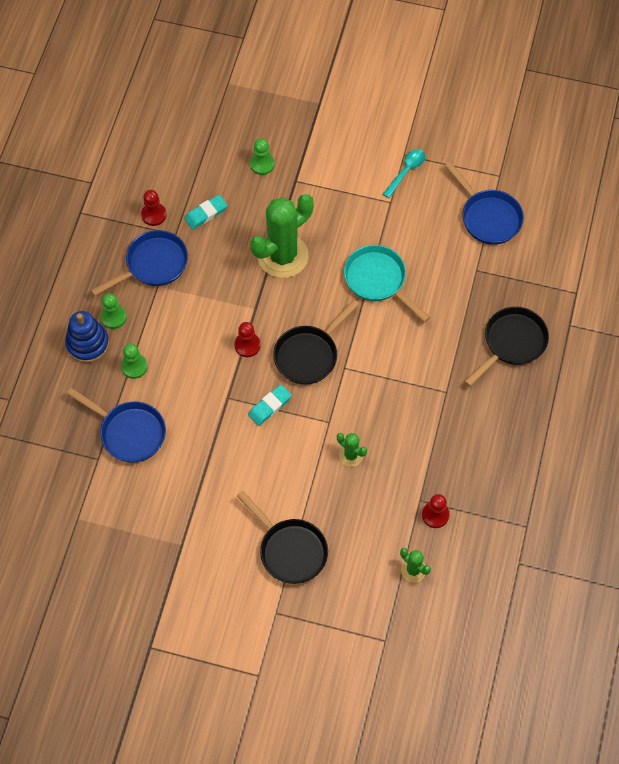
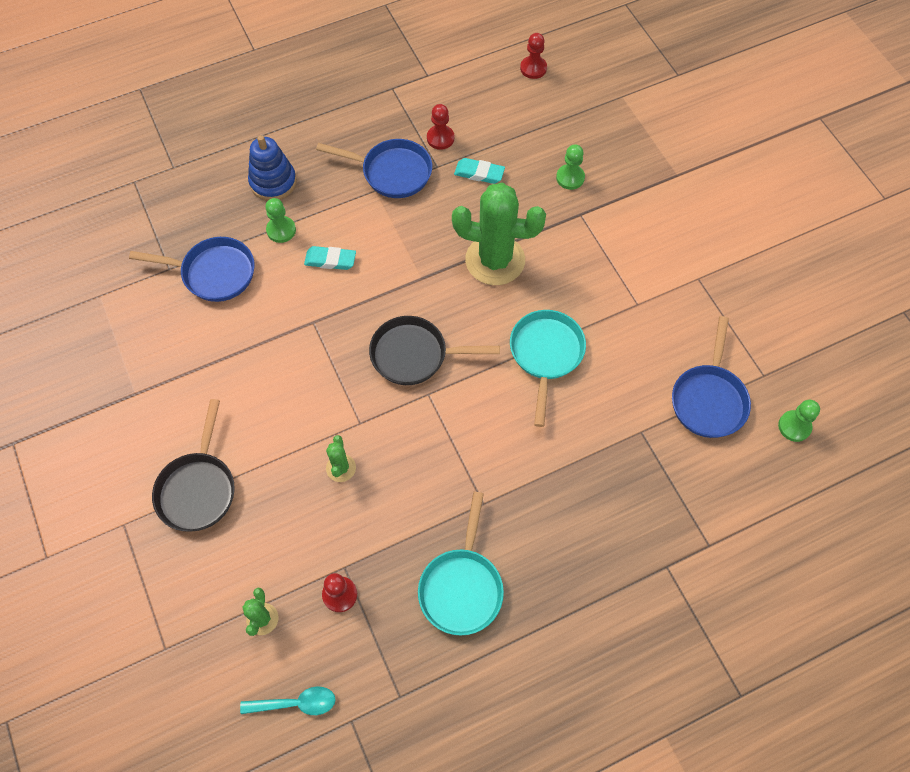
camera: 50 degrees right, 0 degrees up
blue pan [67,388,166,463] -> blue pan turned 75 degrees counterclockwise [129,237,255,302]
green pawn [100,293,127,329] -> green pawn moved to [778,400,820,442]
red pawn [234,322,261,357] -> red pawn moved to [520,33,547,79]
turquoise eraser [248,385,292,426] -> turquoise eraser moved to [304,246,356,270]
turquoise spoon [383,149,425,198] -> turquoise spoon moved to [240,687,336,715]
black pan [464,307,549,387] -> none
none -> turquoise pan [418,492,504,636]

